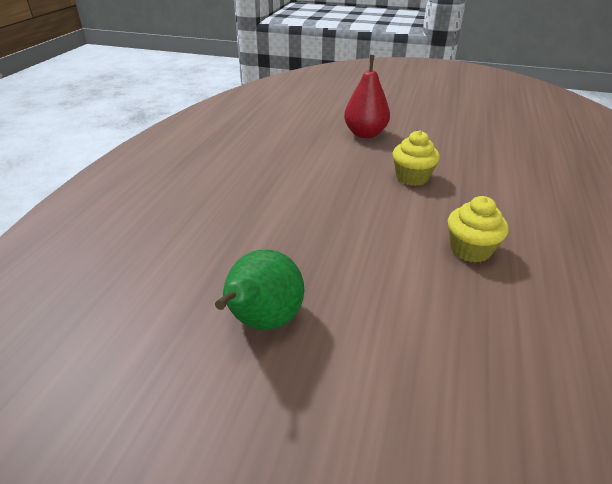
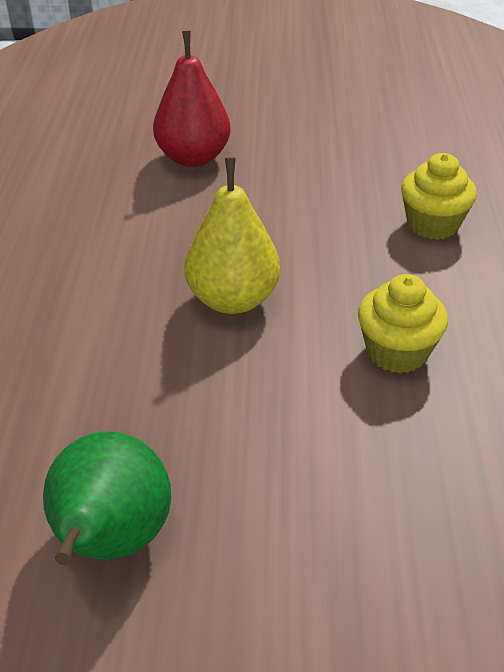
camera: 15 degrees left, 5 degrees up
yellow cupcake [393,130,440,186] -> yellow cupcake moved to [401,153,477,240]
none -> yellow pear [185,157,280,314]

